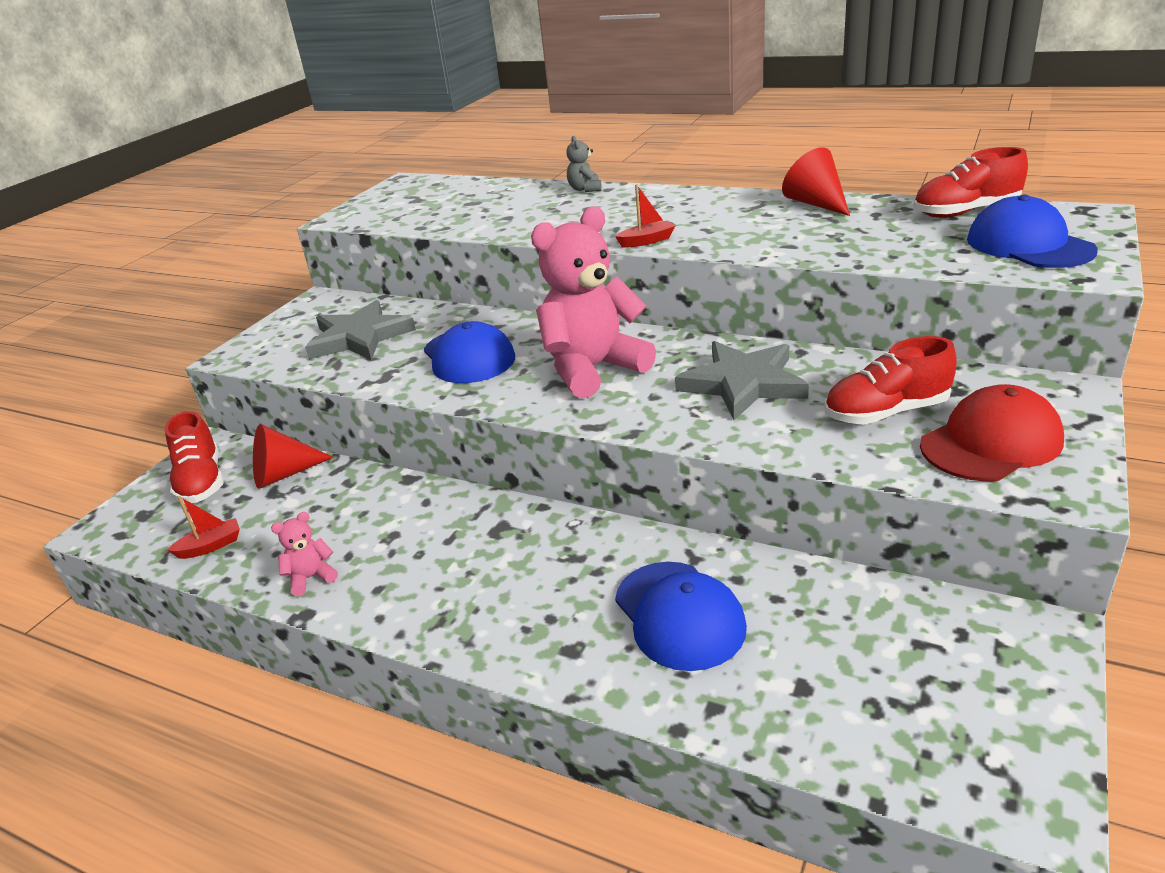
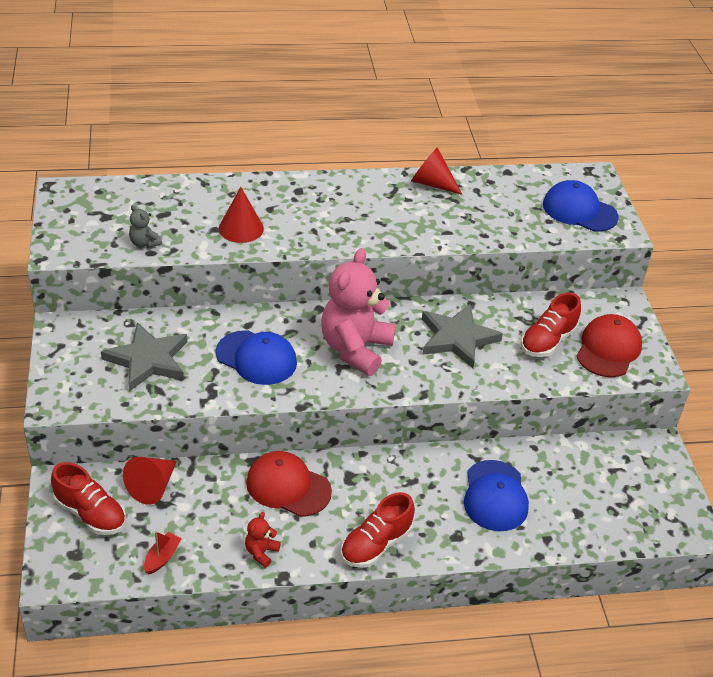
camera: 40 degrees left, 10 degrees up
pink teddy bear [271,512,338,596] -> red teddy bear [245,512,281,568]
grey teddy bear [566,136,602,192] -> grey teddy bear moved to [129,205,162,248]
red boat [615,185,675,248] -> none
blue cap [615,562,747,671] -> blue cap turned 60 degrees clockwise [464,460,529,531]
red shoe [913,147,1028,218] -> red shoe moved to [341,492,415,568]
none -> red cone [219,187,264,243]
none -> red cap [246,451,332,517]

